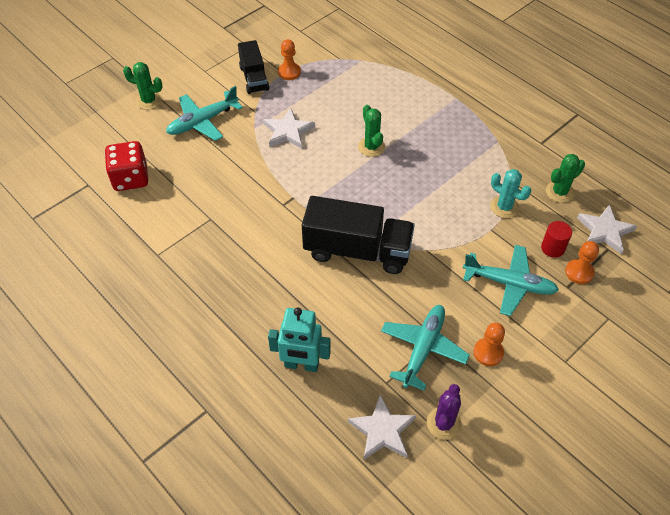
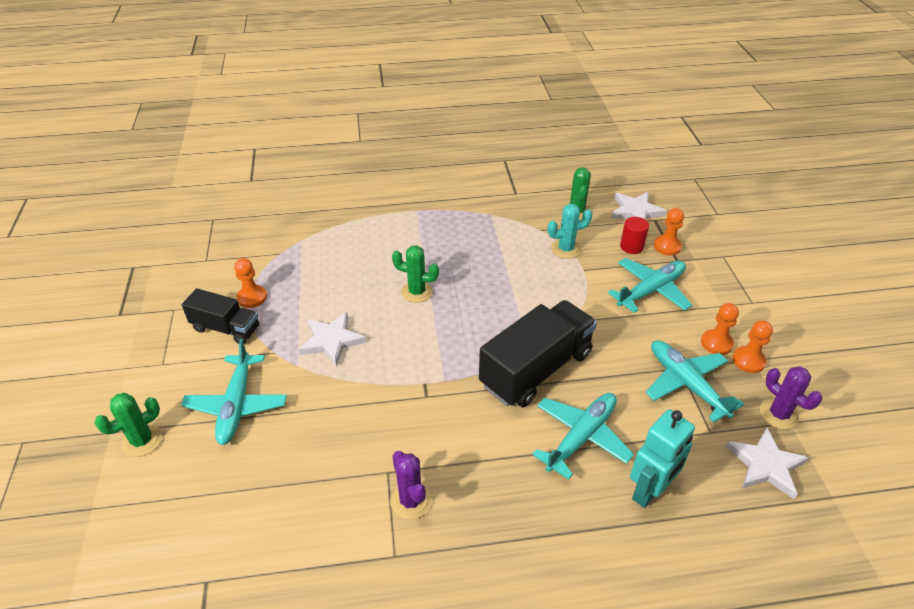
camera: 55 degrees left, 10 degrees down
red dice [105,141,148,191] -> none
none -> purple cactus [390,451,432,520]
none -> turquoise plane [532,393,634,480]
none -> orange pawn [732,320,773,373]

